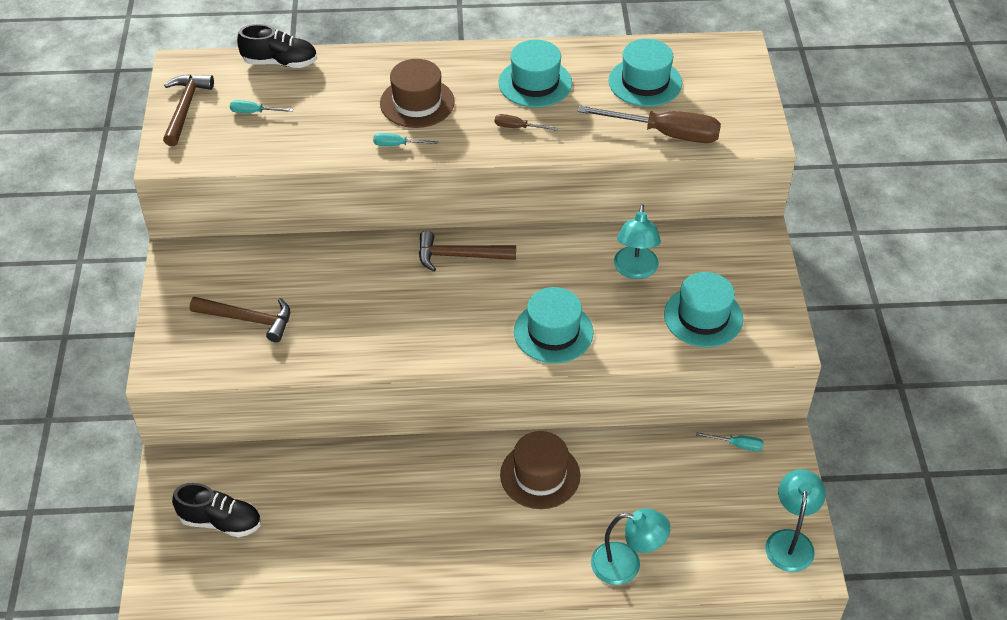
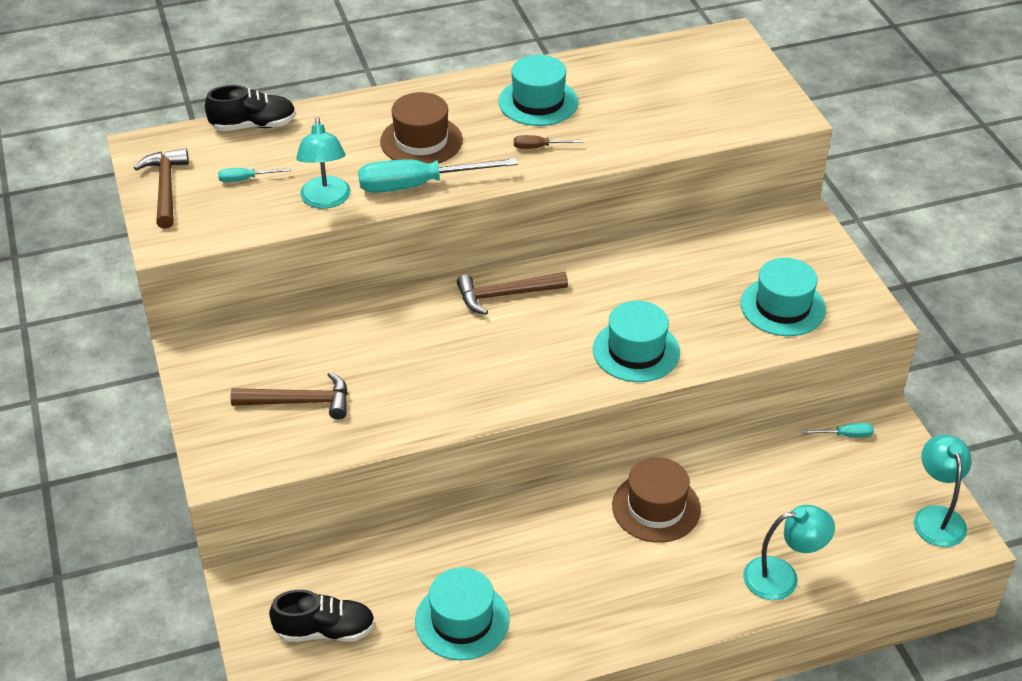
camera: 15 degrees left, 5 degrees down
turquoise screwdriver [373,133,439,146] -> turquoise screwdriver [358,158,518,193], size x2.21
brown screwdriver [578,106,721,143] -> none
turquoise hat [609,39,682,107] -> turquoise hat moved to [415,567,510,660]
turquoise lamp [614,204,661,279] -> turquoise lamp moved to [296,117,351,209]

